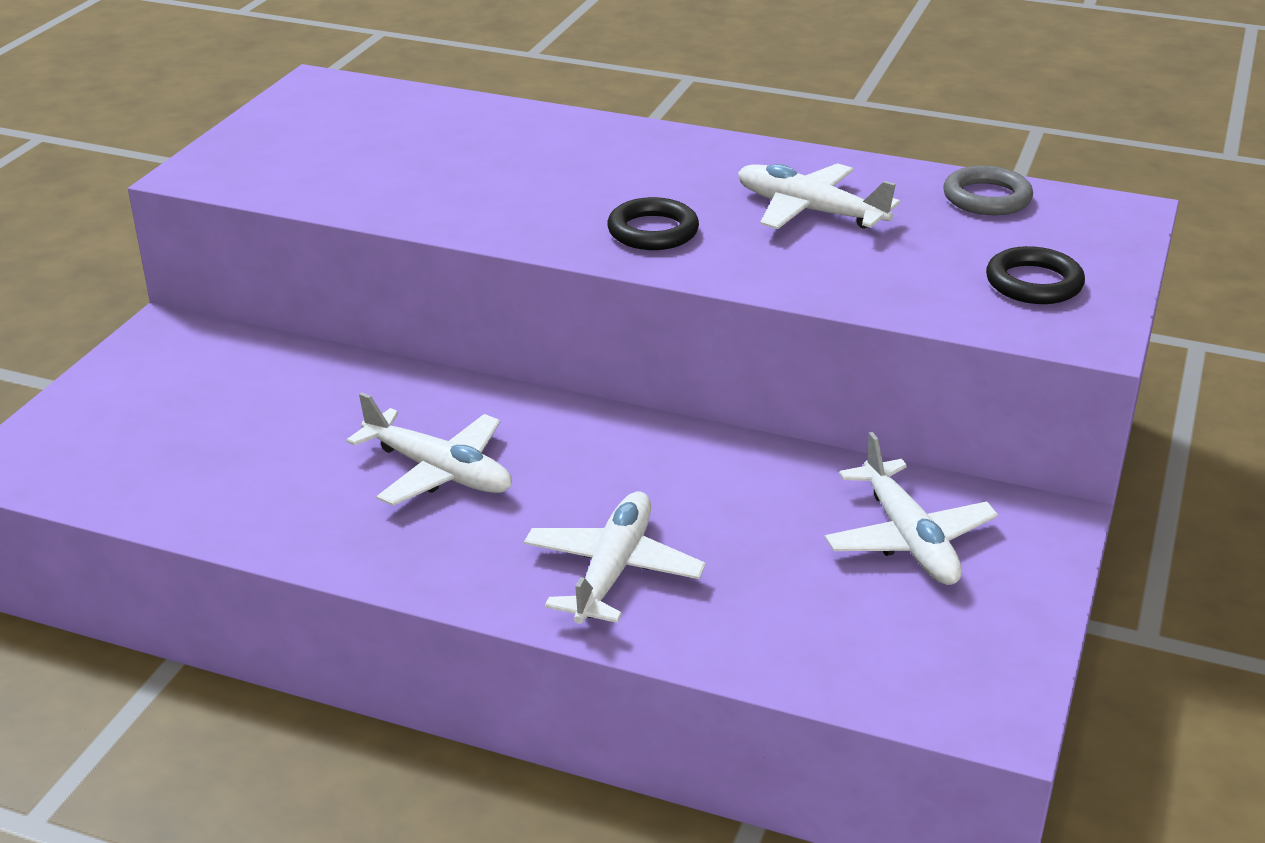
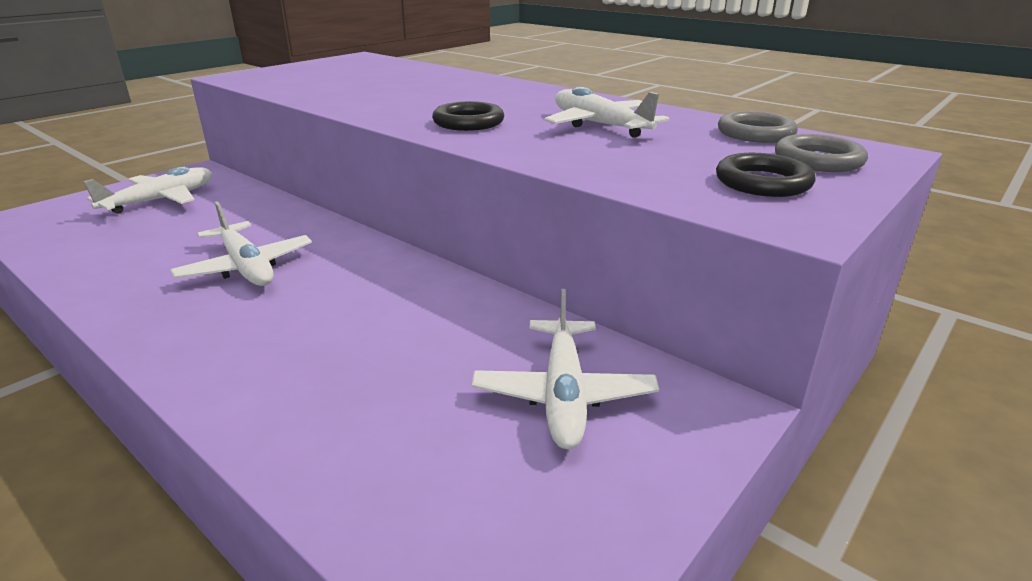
camera: 20 degrees right, 5 degrees down
white plane [524,491,706,624] -> white plane moved to [83,167,212,214]
none -> grey ring [775,134,868,172]

